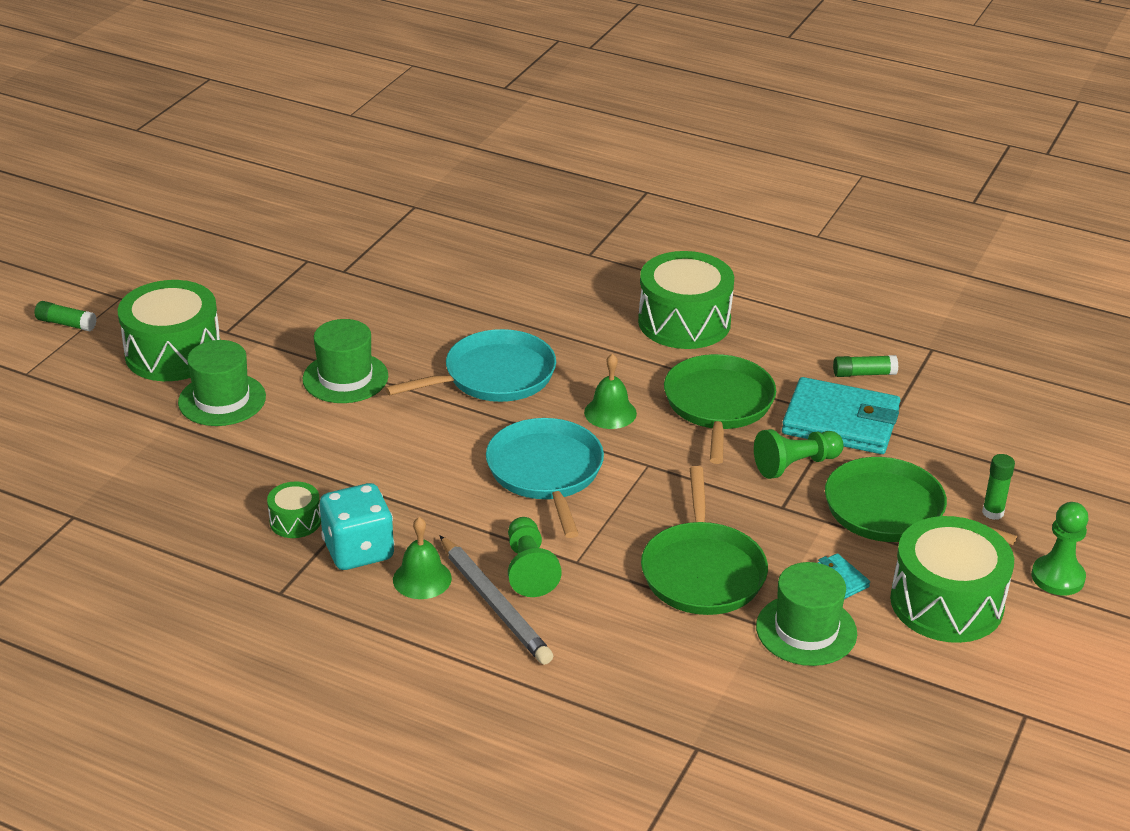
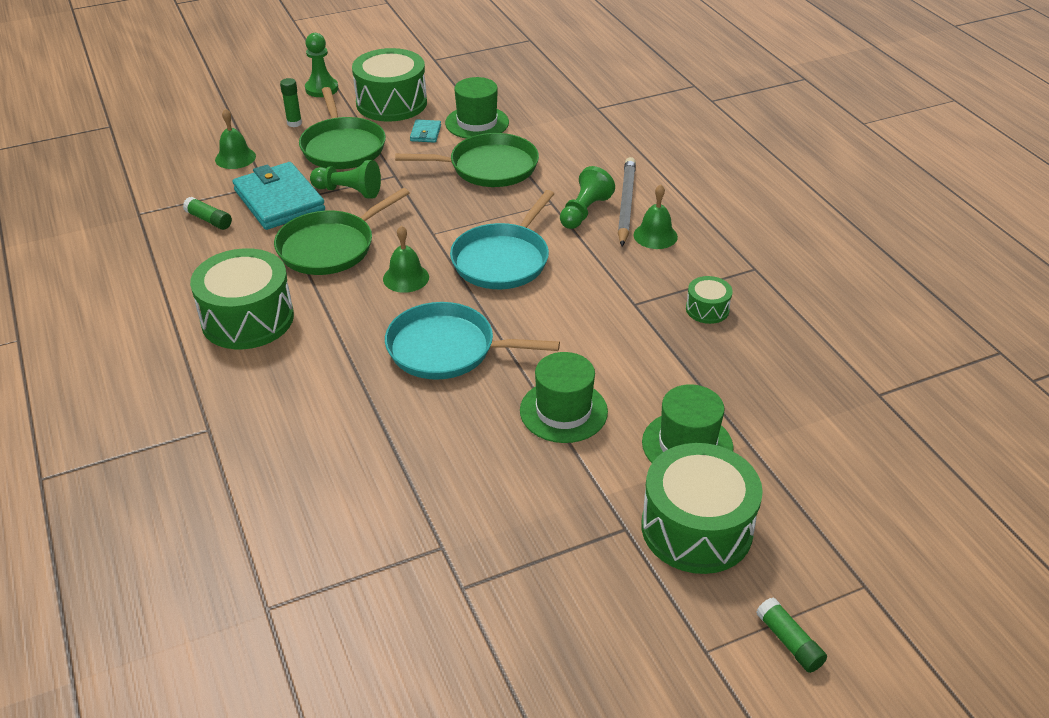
camera: 140 degrees left, 5 degrees up
turquoise dice [320,483,395,570] -> none
green pan [641,466,768,615] -> green pan turned 45 degrees clockwise [395,133,539,187]
none -> green bell [215,108,256,169]

